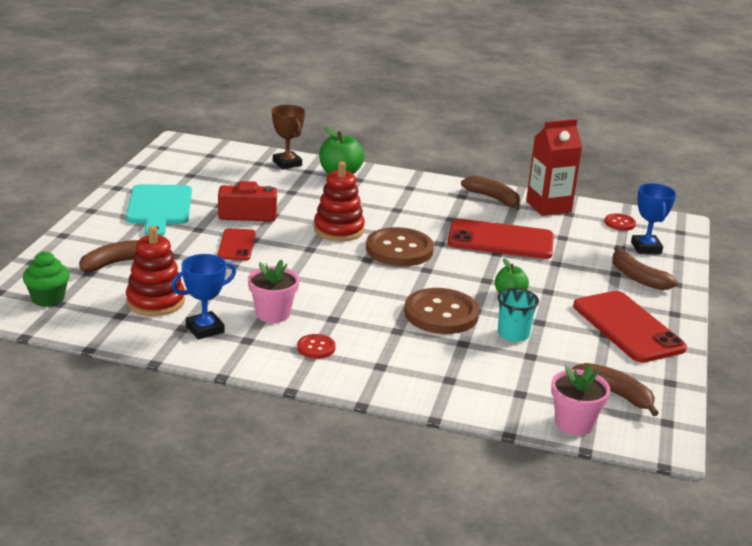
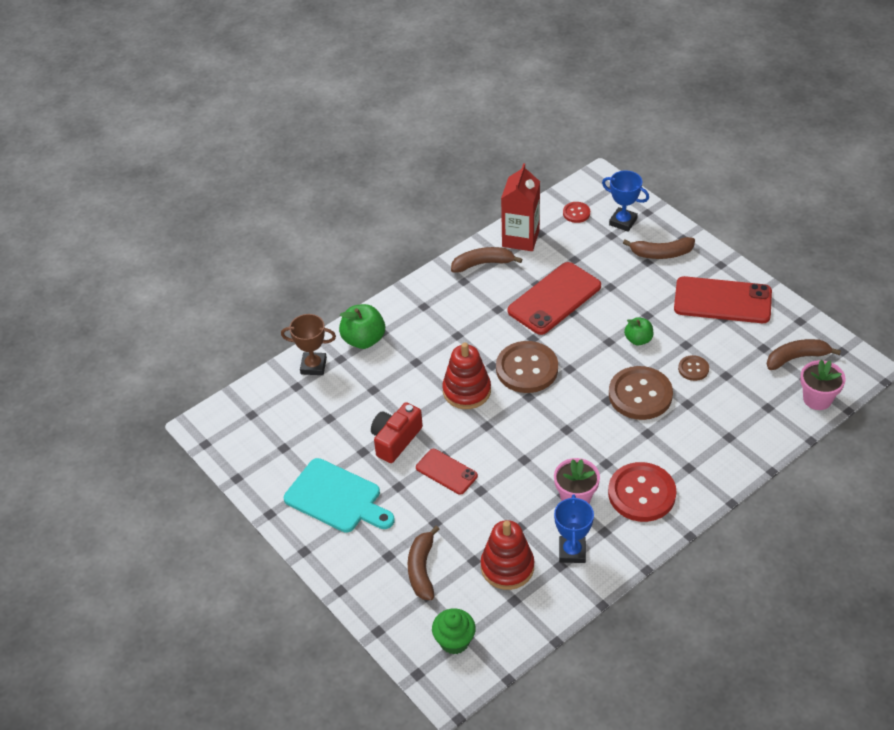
camera: 50 degrees left, 20 degrees up
red button [297,334,336,359] -> red button [608,462,676,522], size x2.06
turquoise cup [497,288,539,342] -> brown button [678,355,709,381]

